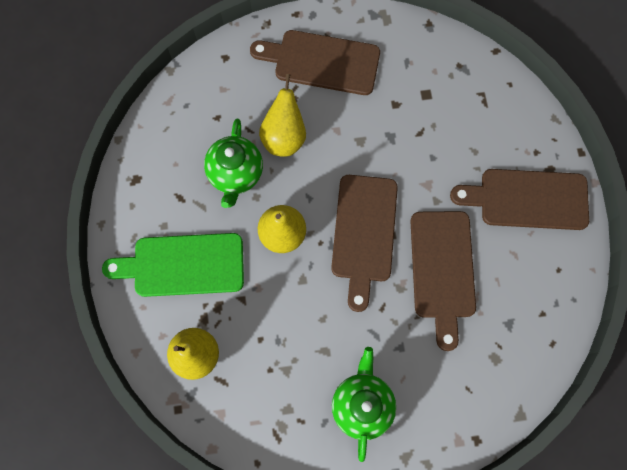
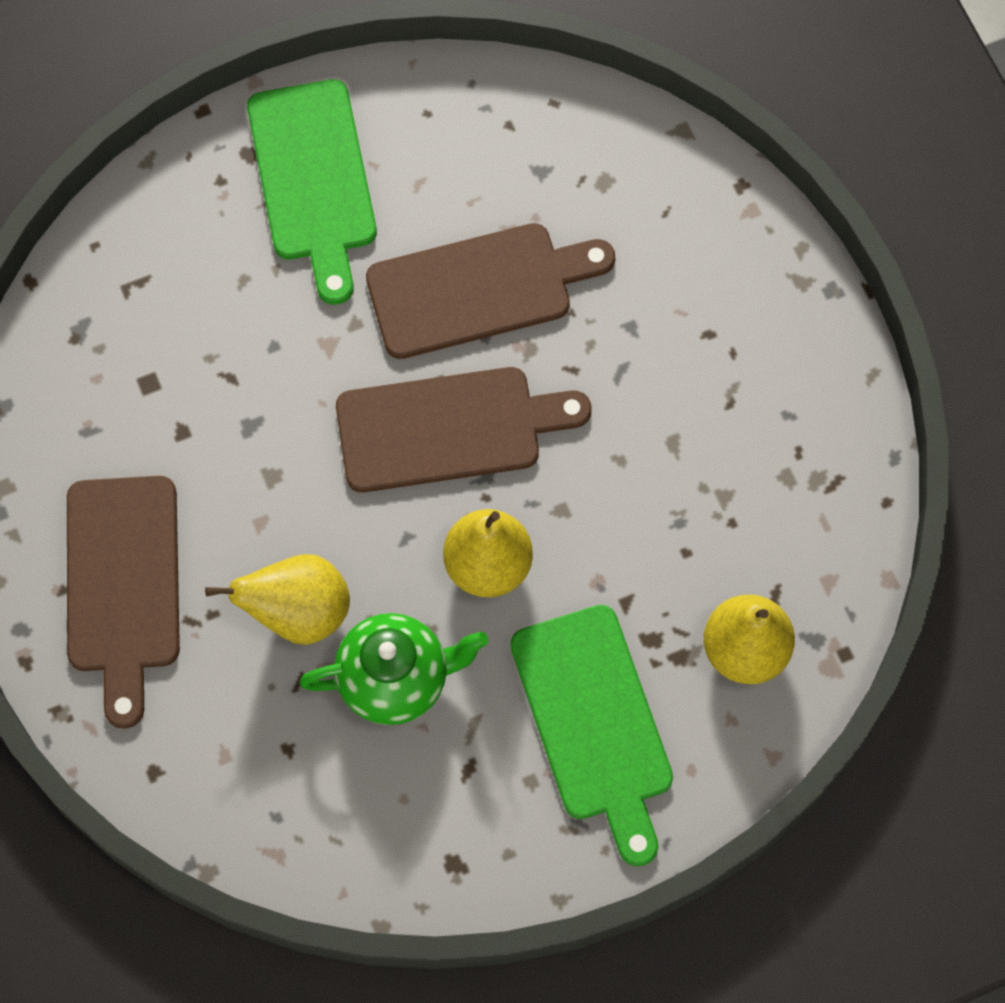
camera: 105 degrees left, 5 degrees down
green teapot [332,347,396,462] -> none
brown cutting board [450,169,589,230] -> green cutting board [247,79,377,304]

